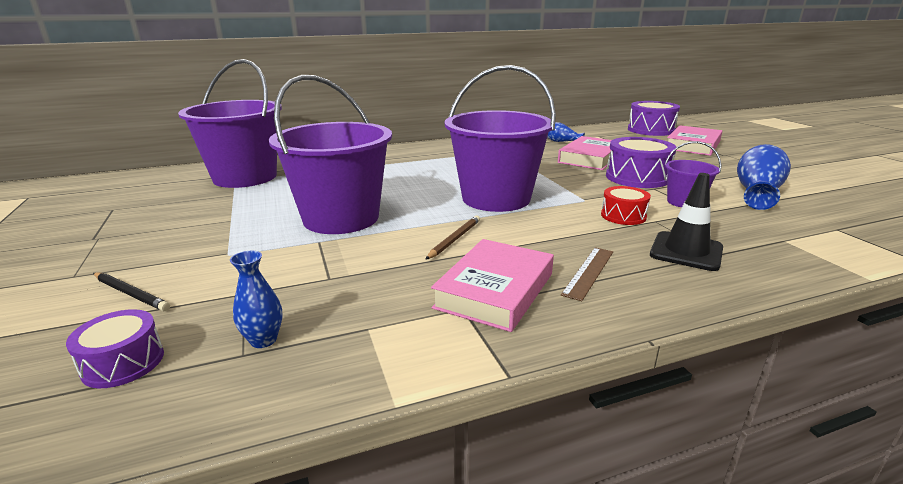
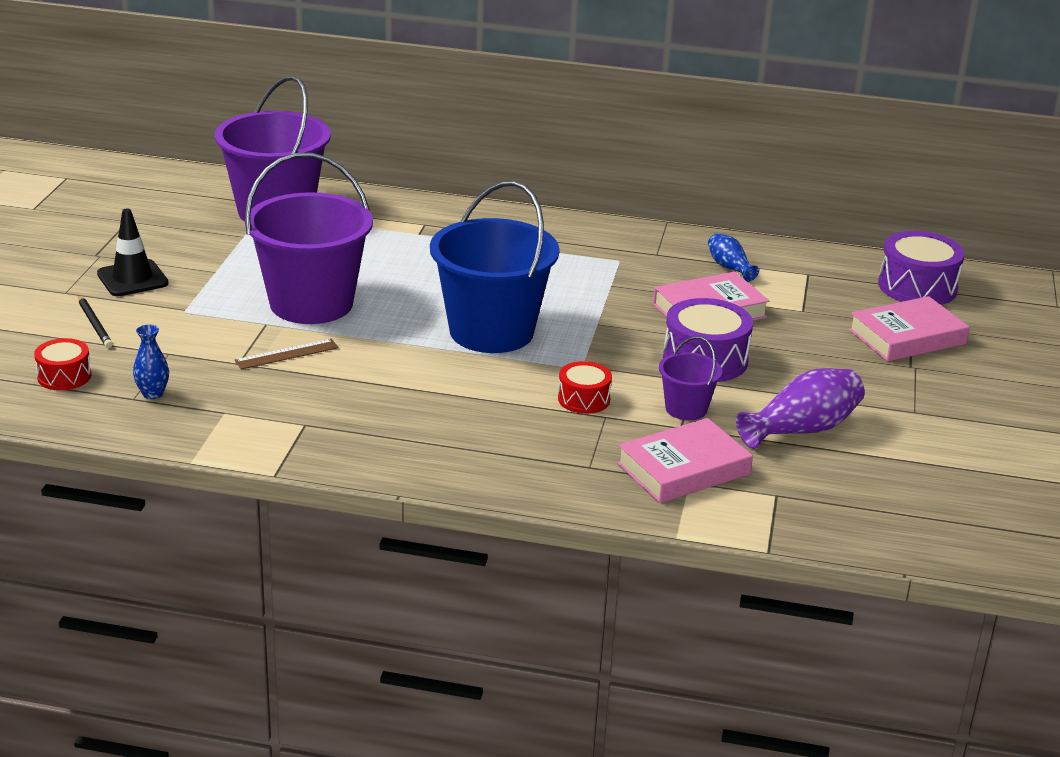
camera: 30 degrees right, 5 degrees up
purple drum [66,309,164,388] -> red drum [34,338,91,390]
brown pencil [425,216,480,260] -> none
pink book [431,239,554,332] -> pink book moved to [617,418,753,503]
purple bucket [445,65,556,212] -> blue bucket [430,181,560,353]
brown ruler [561,247,613,301] -> brown ruler moved to [235,339,339,369]
black traffic cone [650,173,723,271] -> black traffic cone moved to [97,208,169,296]
blue vase [737,144,791,210] -> purple vase [736,368,865,449]

